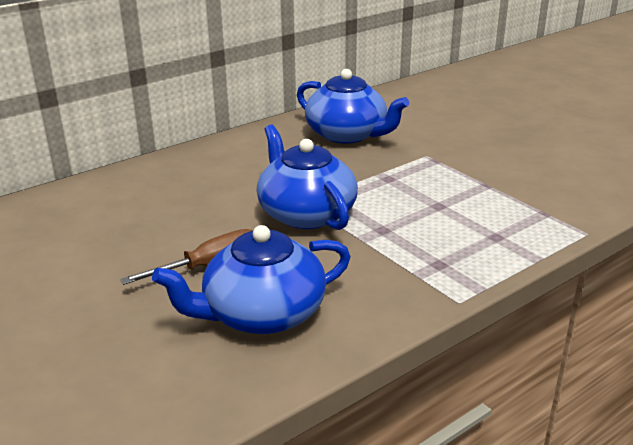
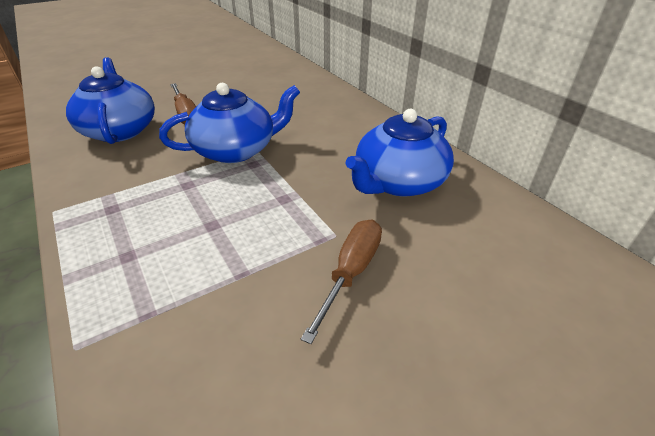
camera: 95 degrees right, 10 degrees up
none -> brown screwdriver [301,220,382,344]

